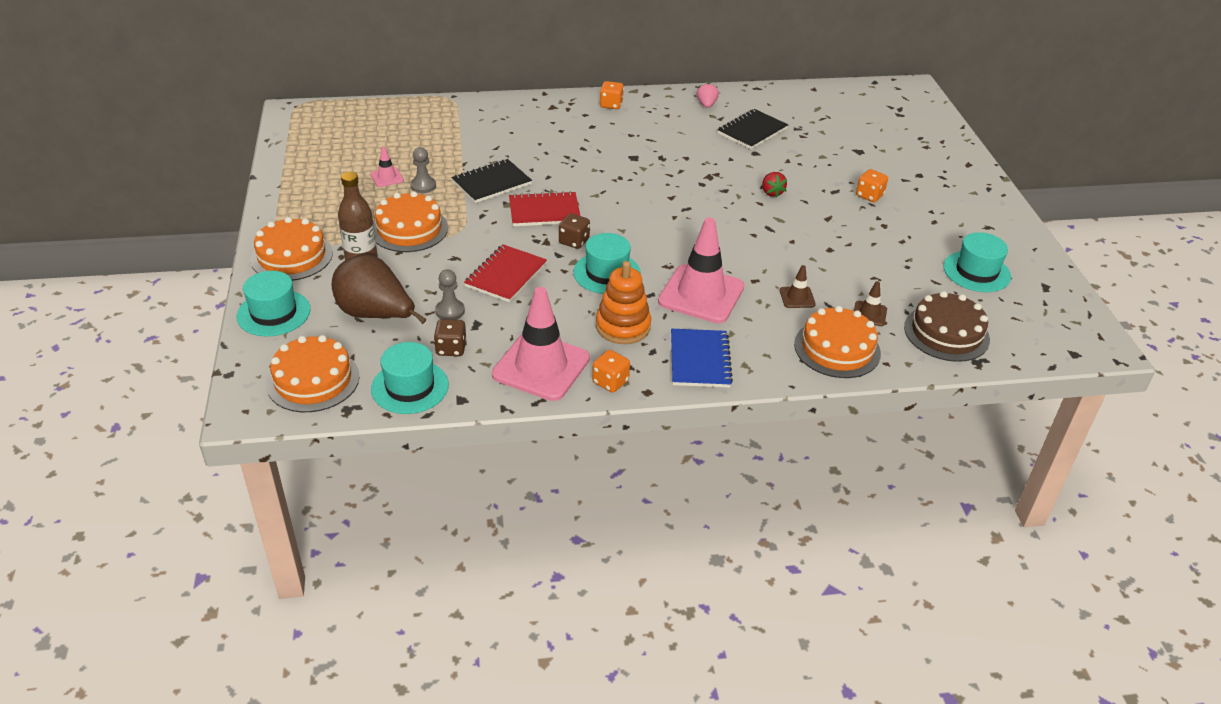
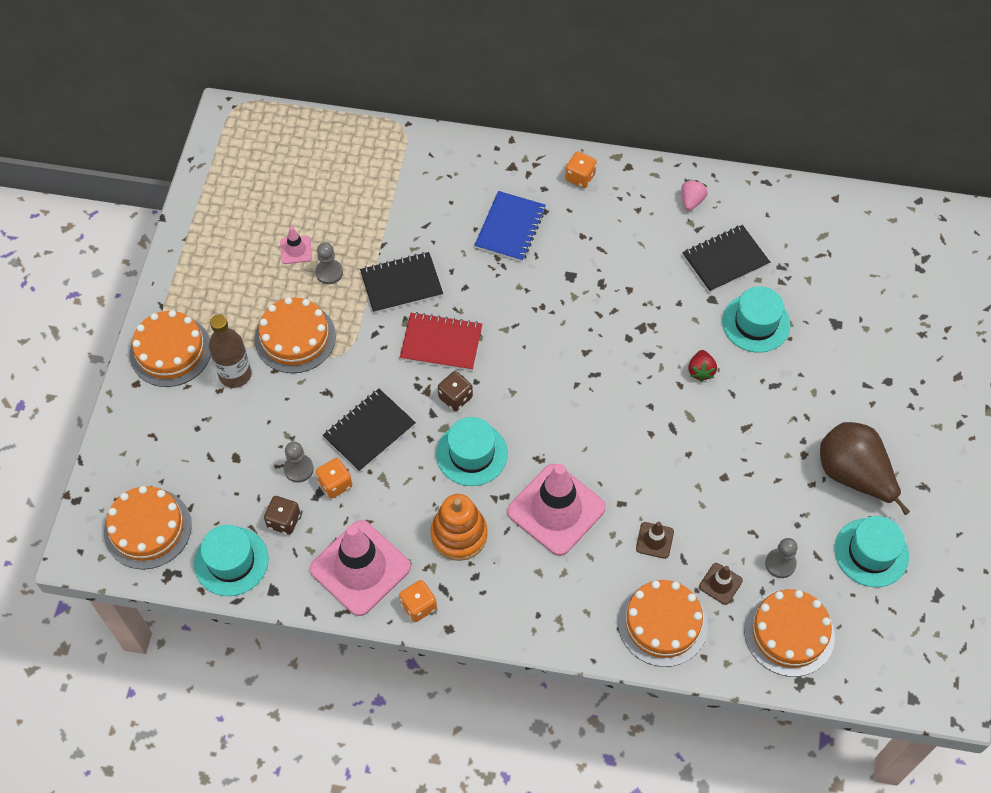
camera: 20 degrees right, 20 degrees up
turquoise hat [236,271,311,336] -> turquoise hat moved to [722,286,791,353]
brown pear [332,255,427,324] -> brown pear moved to [820,422,910,515]
red notebook [464,244,547,302] -> black notebook [323,389,416,472]
blue notebook [671,329,733,388] -> blue notebook moved to [474,191,546,262]
orange dice [856,169,888,202] -> orange dice moved to [316,458,352,499]
brown cake [904,291,990,362] -> orange cake [744,589,835,677]
none -> grey pawn [765,538,798,578]

